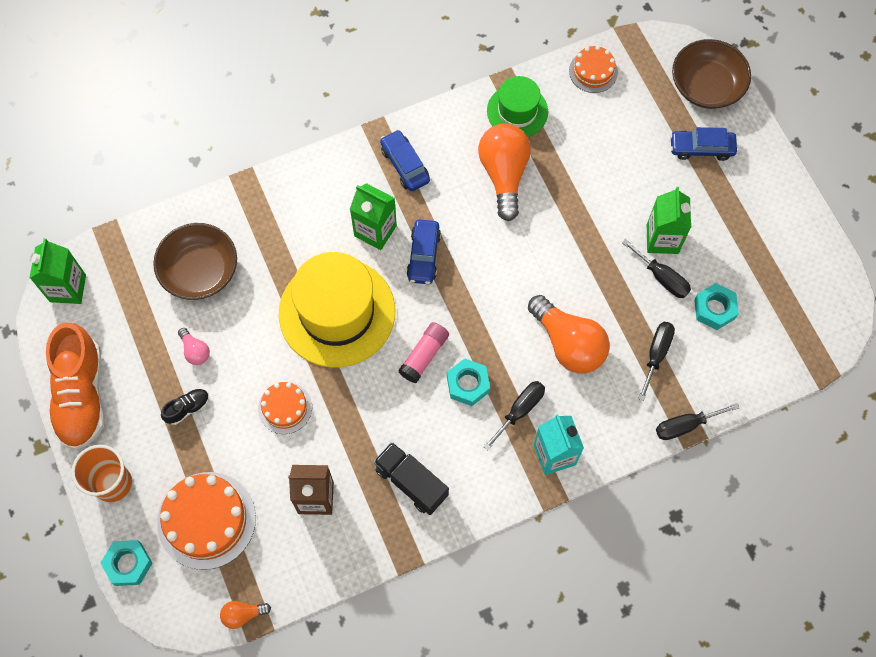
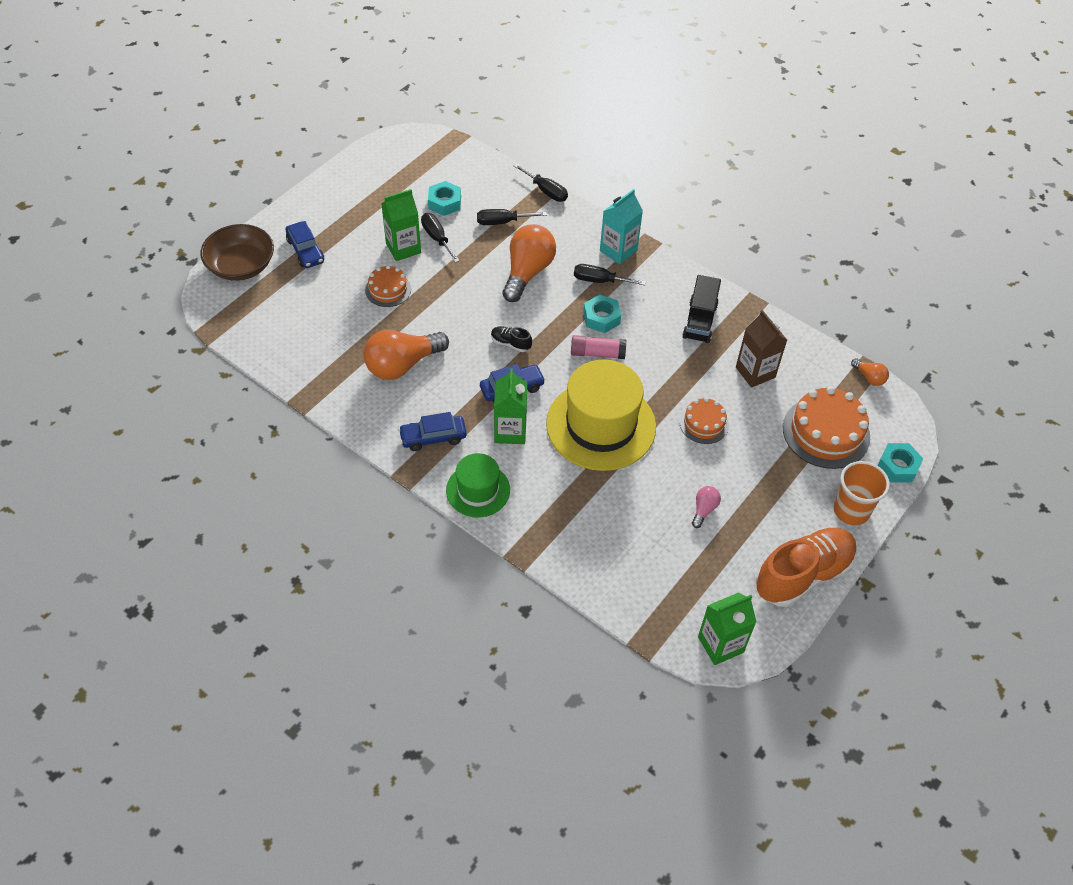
camera: 120 degrees left, 15 degrees down
brown bowl [153,223,237,300] -> none
black shoe [161,389,209,425] -> black shoe moved to [491,326,532,352]
blue car [380,130,430,191] -> blue car turned 45 degrees clockwise [398,412,467,451]
green hat [487,76,548,137] -> green hat moved to [446,453,510,518]
orange cake [569,46,618,93] -> orange cake moved to [365,265,411,307]
black screwdriver [622,239,691,298] -> black screwdriver turned 45 degrees counterclockwise [421,213,460,263]

